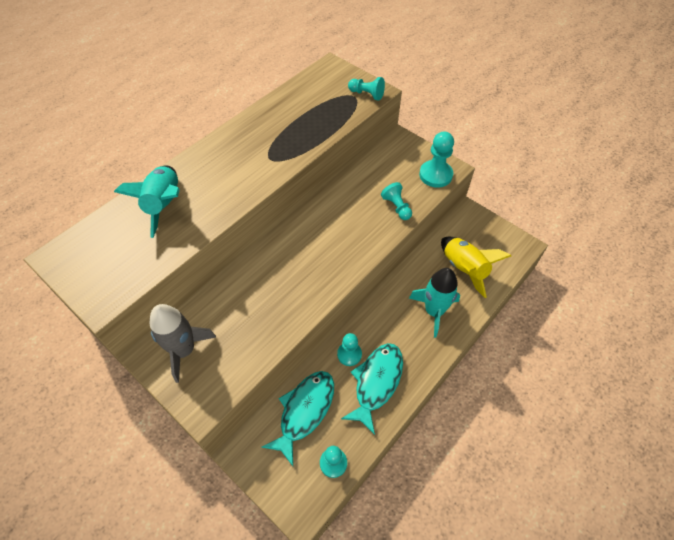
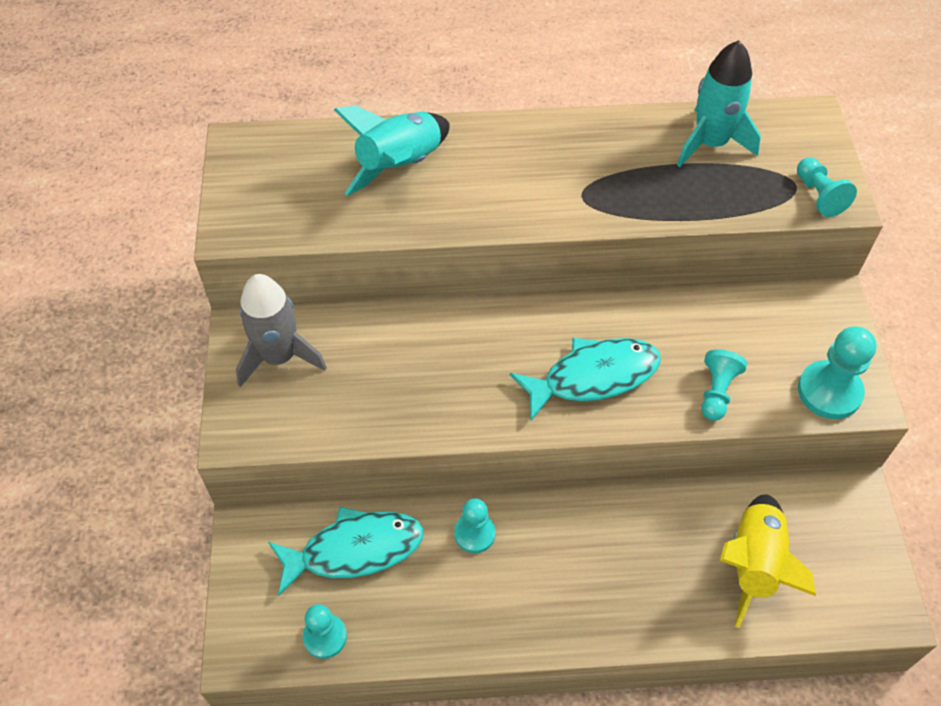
camera: 45 degrees right, 0 degrees up
turquoise fish [341,343,403,435] -> turquoise fish moved to [510,338,661,421]
turquoise rocket [409,268,460,338] -> turquoise rocket moved to [677,40,761,167]

